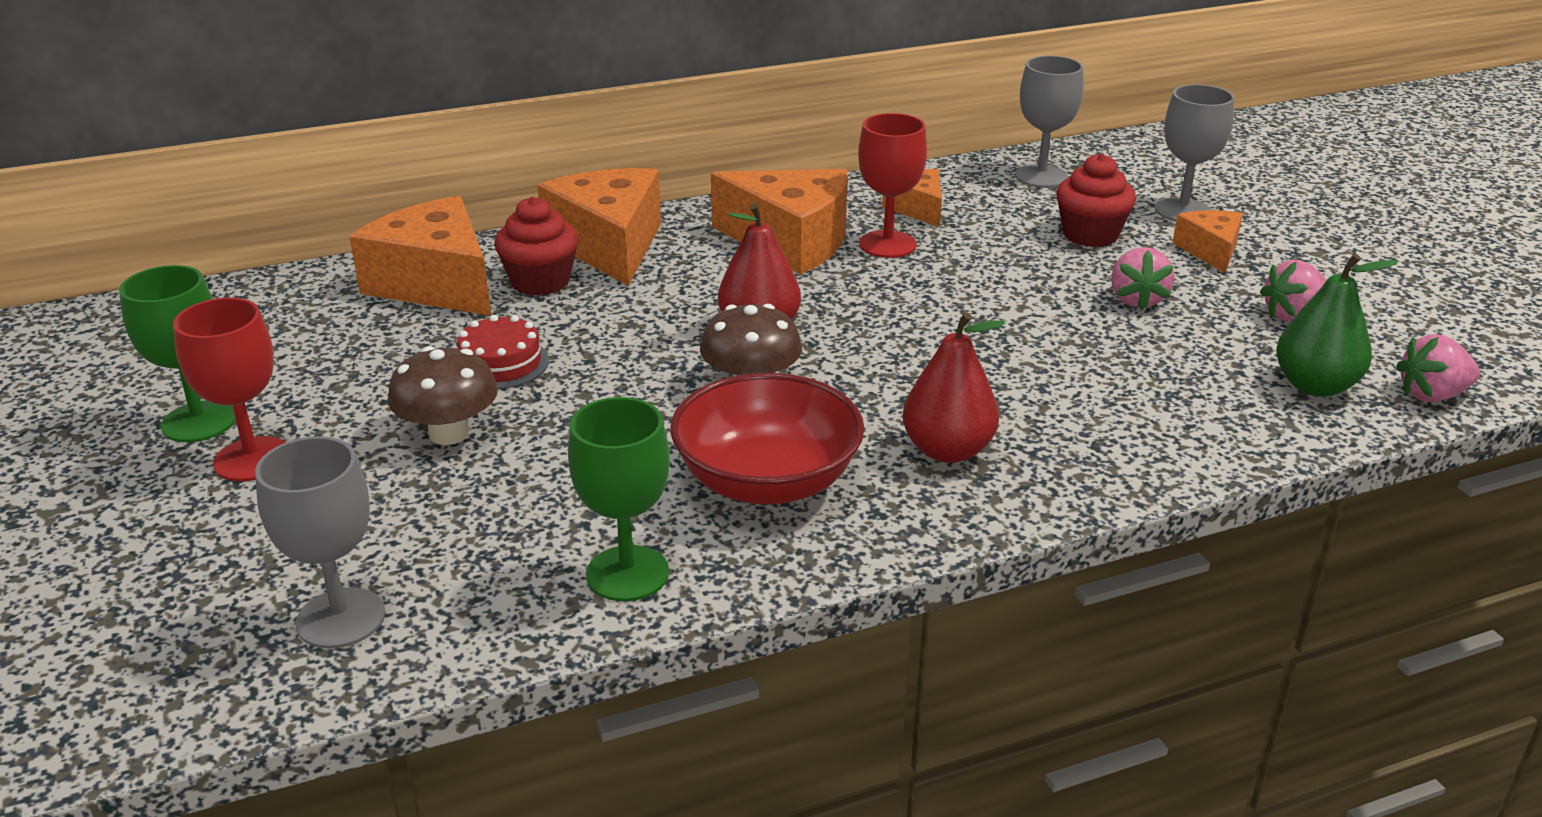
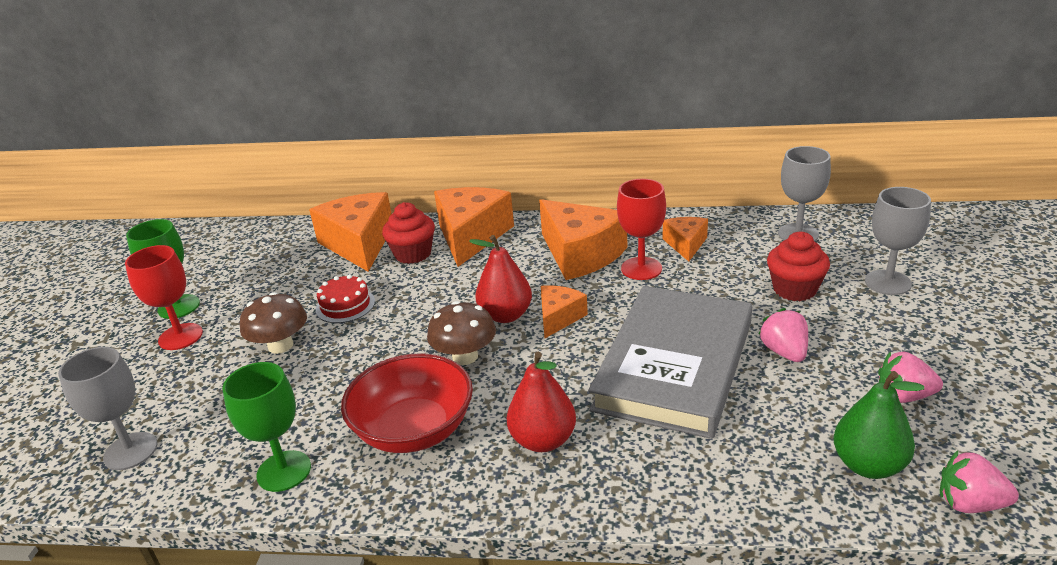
camera: 30 degrees right, 0 degrees up
pink strawberry [1111,247,1174,310] -> pink strawberry turned 135 degrees clockwise [759,308,808,362]
orange cheese [1172,210,1243,273] -> orange cheese moved to [541,285,588,338]
none -> grey book [588,286,752,439]

